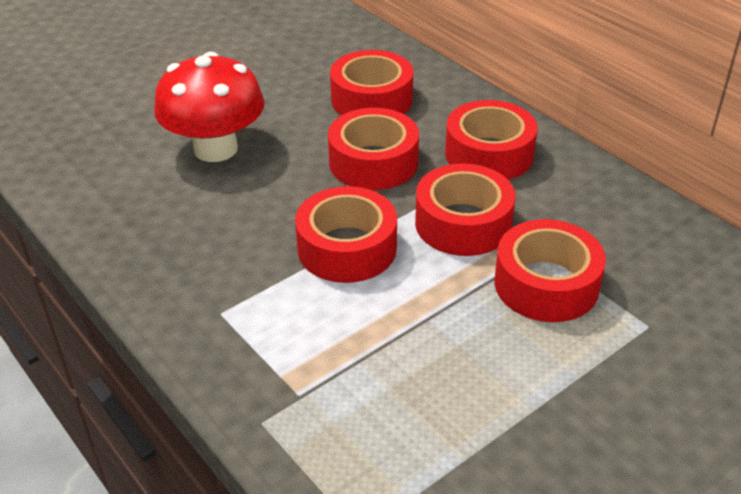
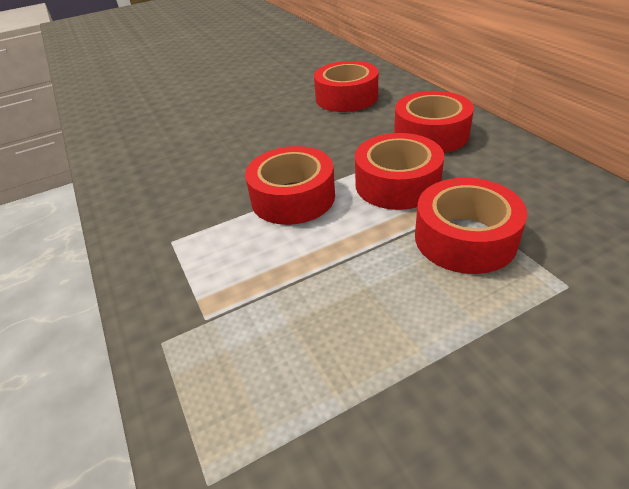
camera: 15 degrees right, 0 degrees up
red mushroom [154,52,265,162] -> none
red tape [328,108,419,190] -> none

